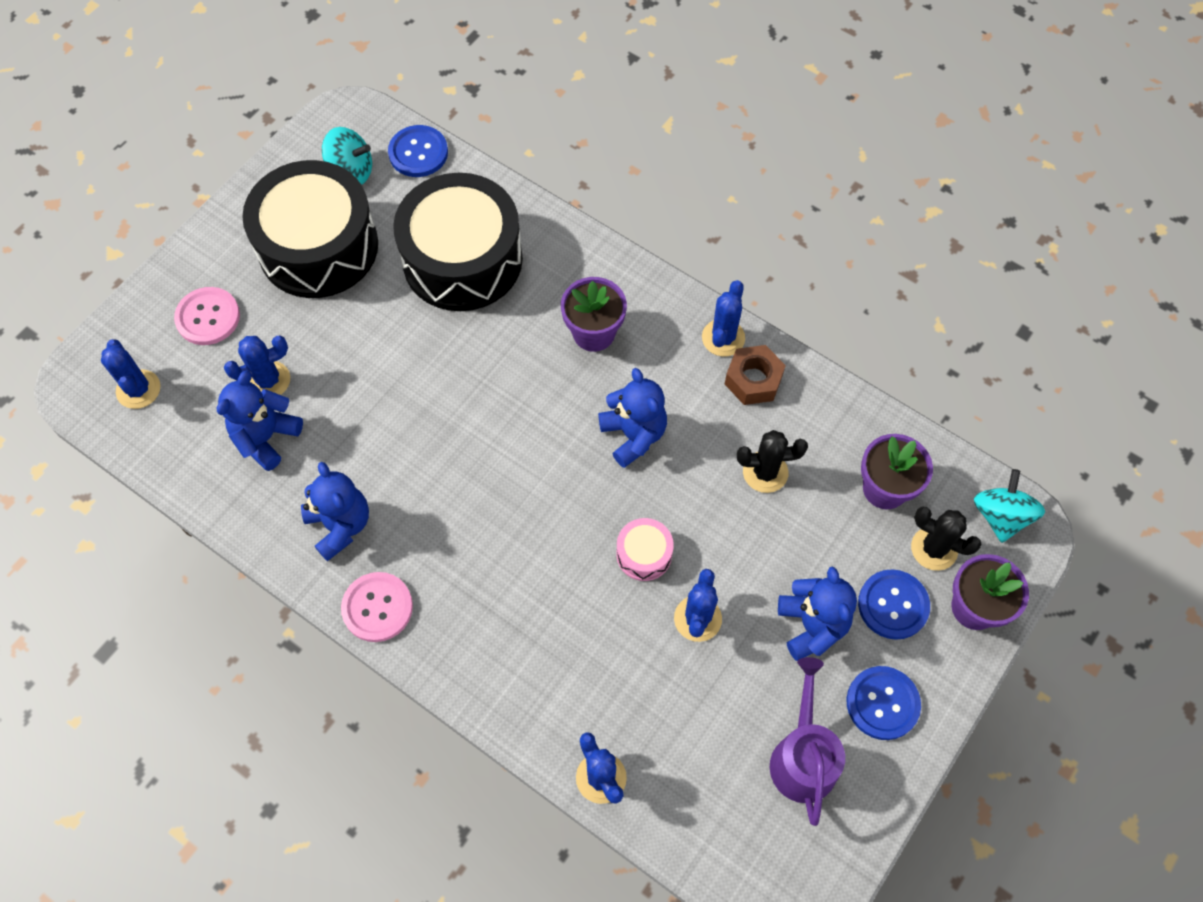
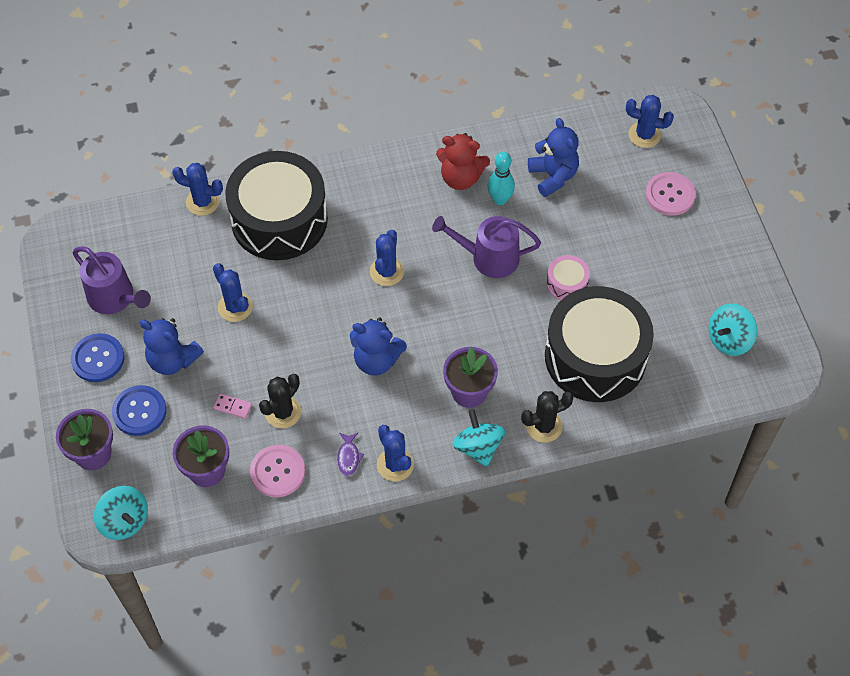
camera: 130 degrees right, 5 degrees down
blue cactus [224,336,290,395] -> blue cactus moved to [370,230,404,286]
black drum [242,160,378,298] -> black drum moved to [225,151,328,260]
blue teddy bear [301,462,369,561] -> red teddy bear [436,133,490,190]
pink button [341,572,413,642] -> pink button moved to [250,445,305,497]
blue button [388,125,448,177] -> none
pink drum [616,518,674,581] -> pink drum moved to [546,255,590,300]
brown nut [725,345,786,405] -> purple fish [337,433,364,476]
black cactus [911,506,982,571] -> black cactus moved to [521,391,574,442]
none -> pink domino [213,393,252,419]
none -> purple watering can [432,216,541,278]
none -> turquoise spinning top [452,409,505,467]
none -> turquoise bowling pin [488,152,515,205]

